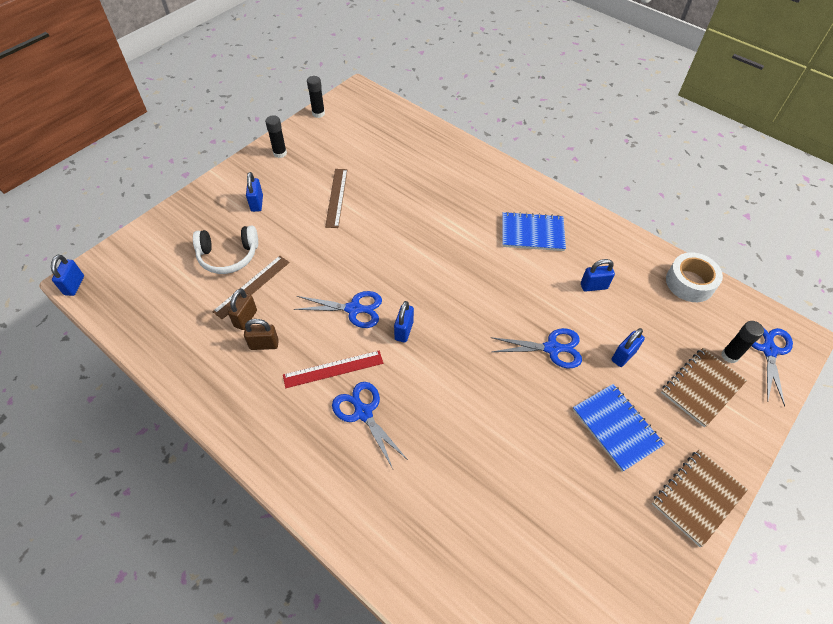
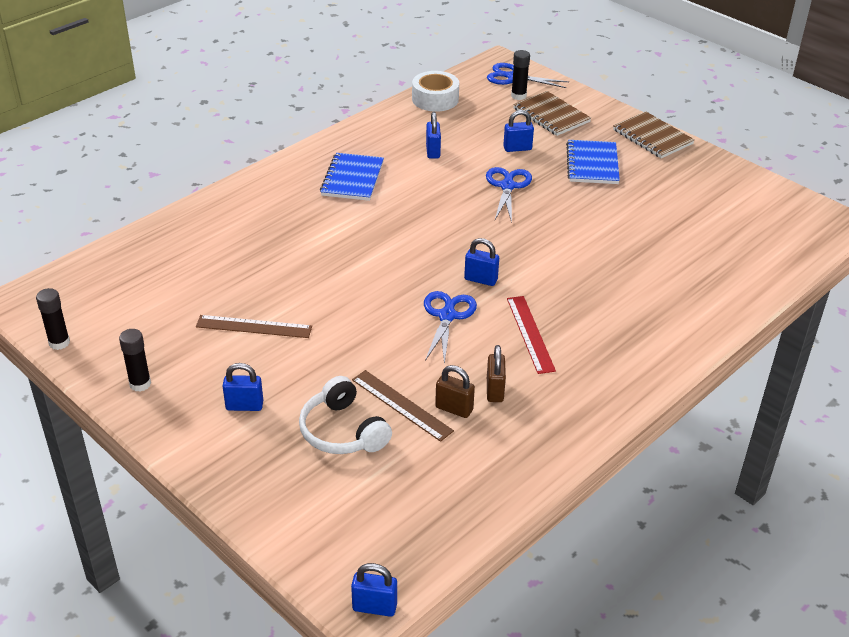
camera: 85 degrees left, 15 degrees down
white headphones [193,225,258,274] -> white headphones turned 150 degrees clockwise [299,376,392,454]
blue scissors [332,382,408,469] -> none
blue notebook [573,384,665,472] -> blue notebook turned 60 degrees counterclockwise [566,140,620,184]
blue padlock [611,328,645,367] -> blue padlock turned 60 degrees counterclockwise [503,110,534,152]

